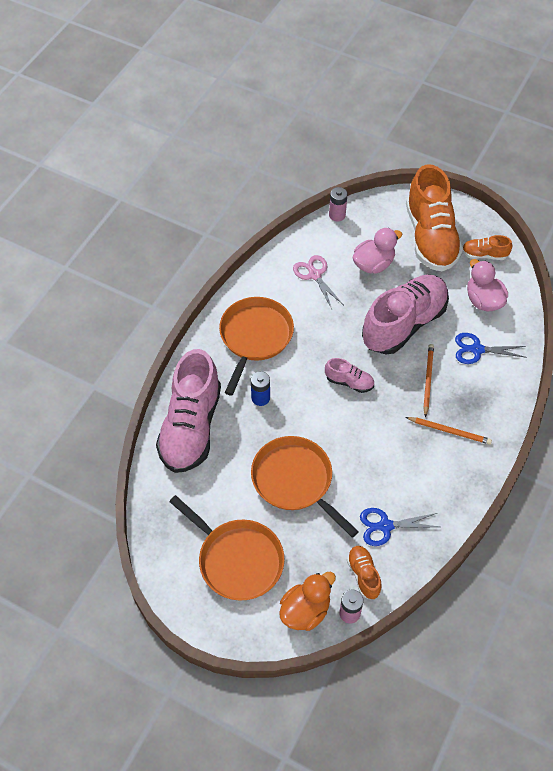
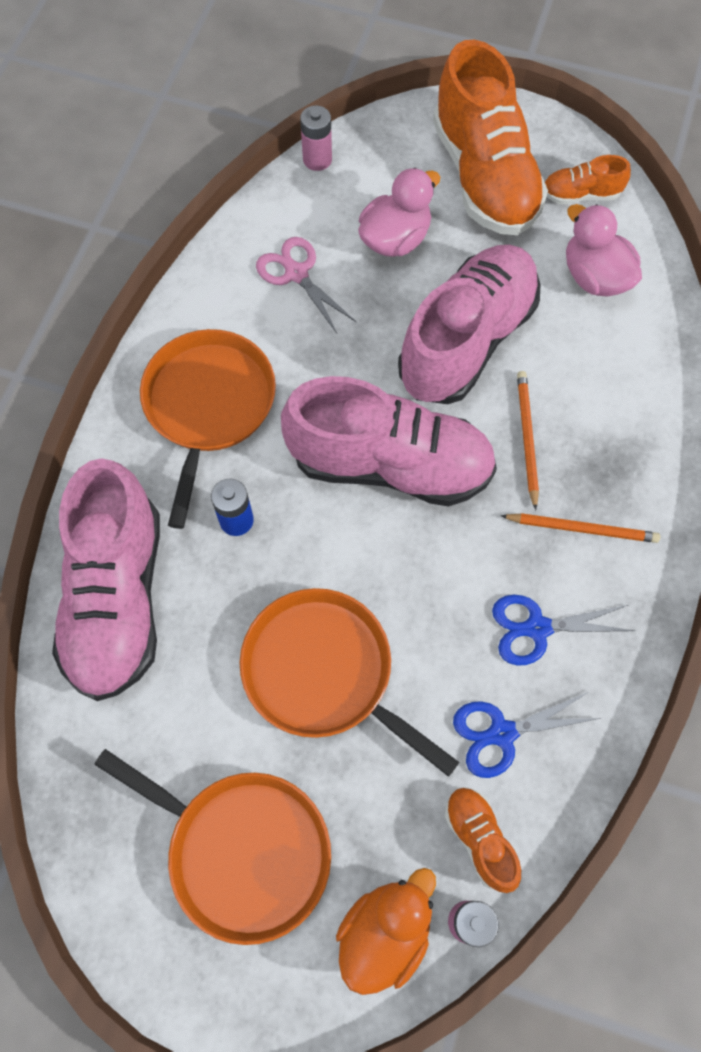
camera: 10 degrees left, 10 degrees up
pink shoe [325,358,374,393] -> pink shoe [281,376,497,506], size x2.24
blue scissors [455,333,527,364] -> blue scissors moved to [492,595,635,666]

